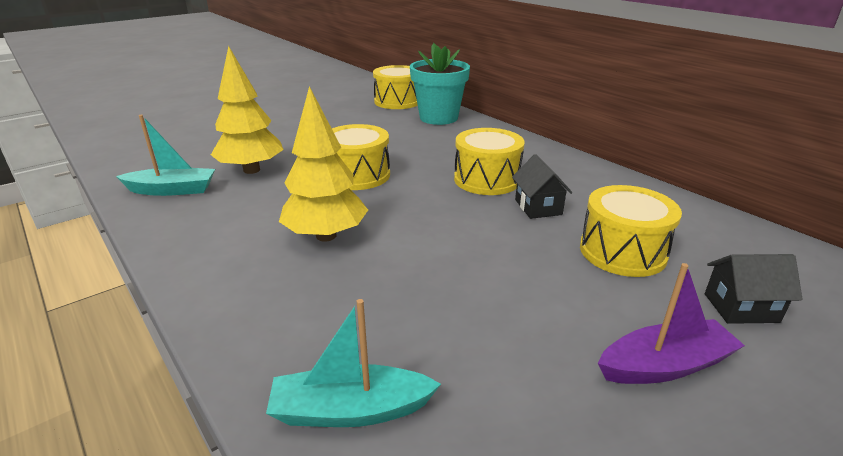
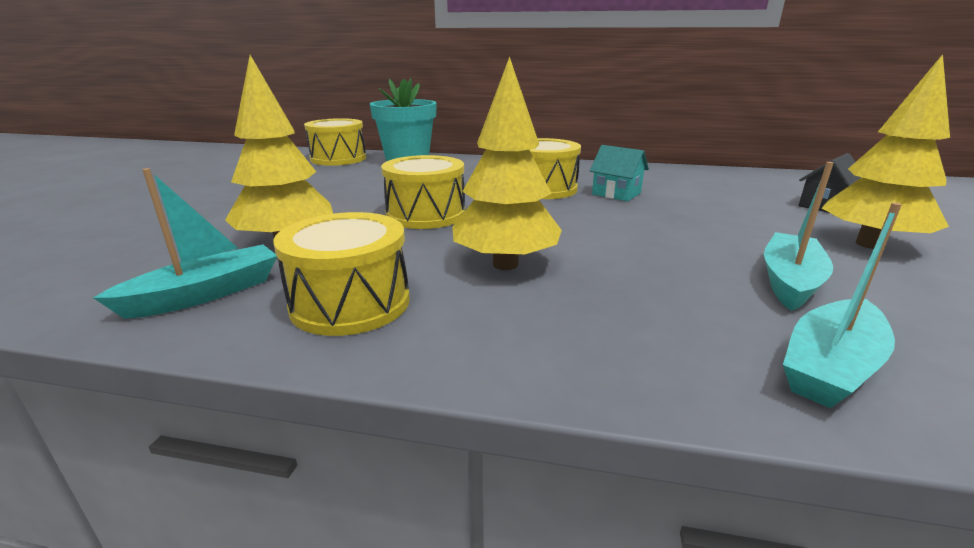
camera: 40 degrees left, 5 degrees down
black house [512,154,572,219] -> turquoise house [590,145,649,201]
yellow drum [580,185,682,277] -> yellow drum moved to [273,212,410,336]
purple boat [598,263,745,384] -> yellow tree [822,54,950,249]
none -> turquoise boat [764,162,833,311]

